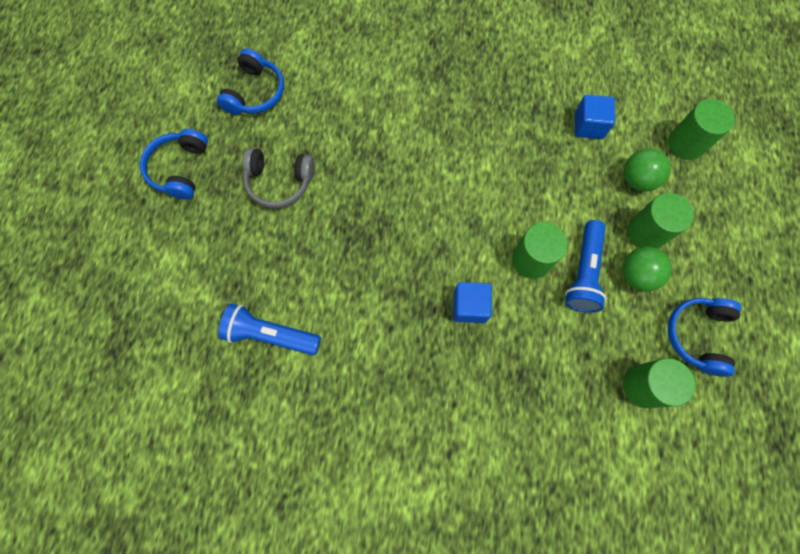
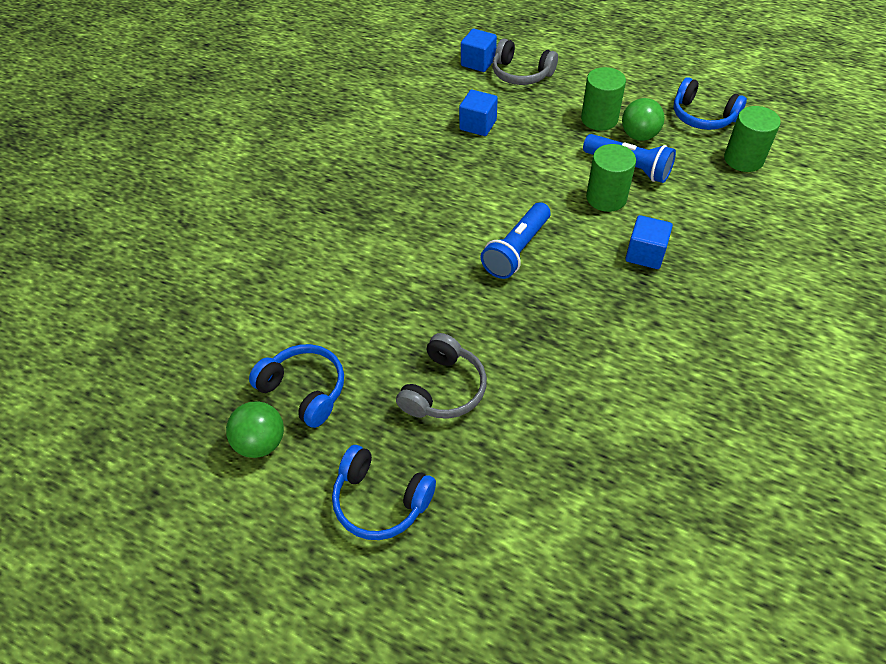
camera: 70 degrees left, 20 degrees down
blue flashlight [218,303,321,355] -> blue flashlight moved to [481,202,550,279]
green ball [624,148,671,191] -> green ball moved to [226,401,284,458]
green cylinder [668,99,735,160] -> grey headphones [492,39,558,85]
none -> blue cube [461,29,497,72]

